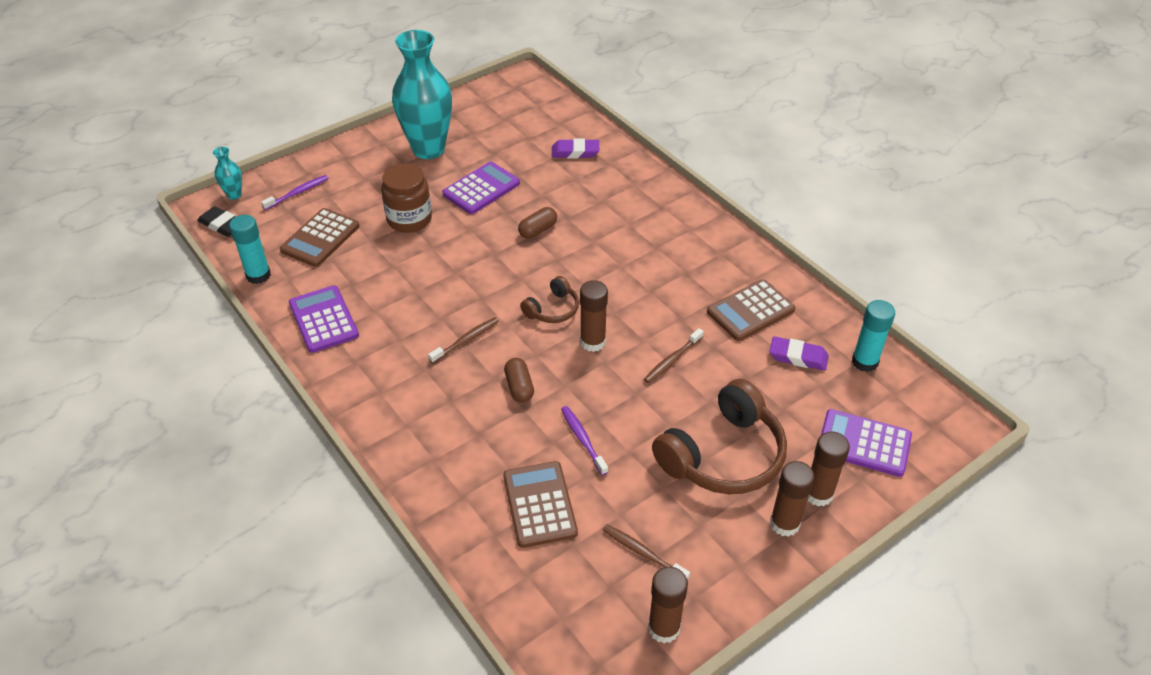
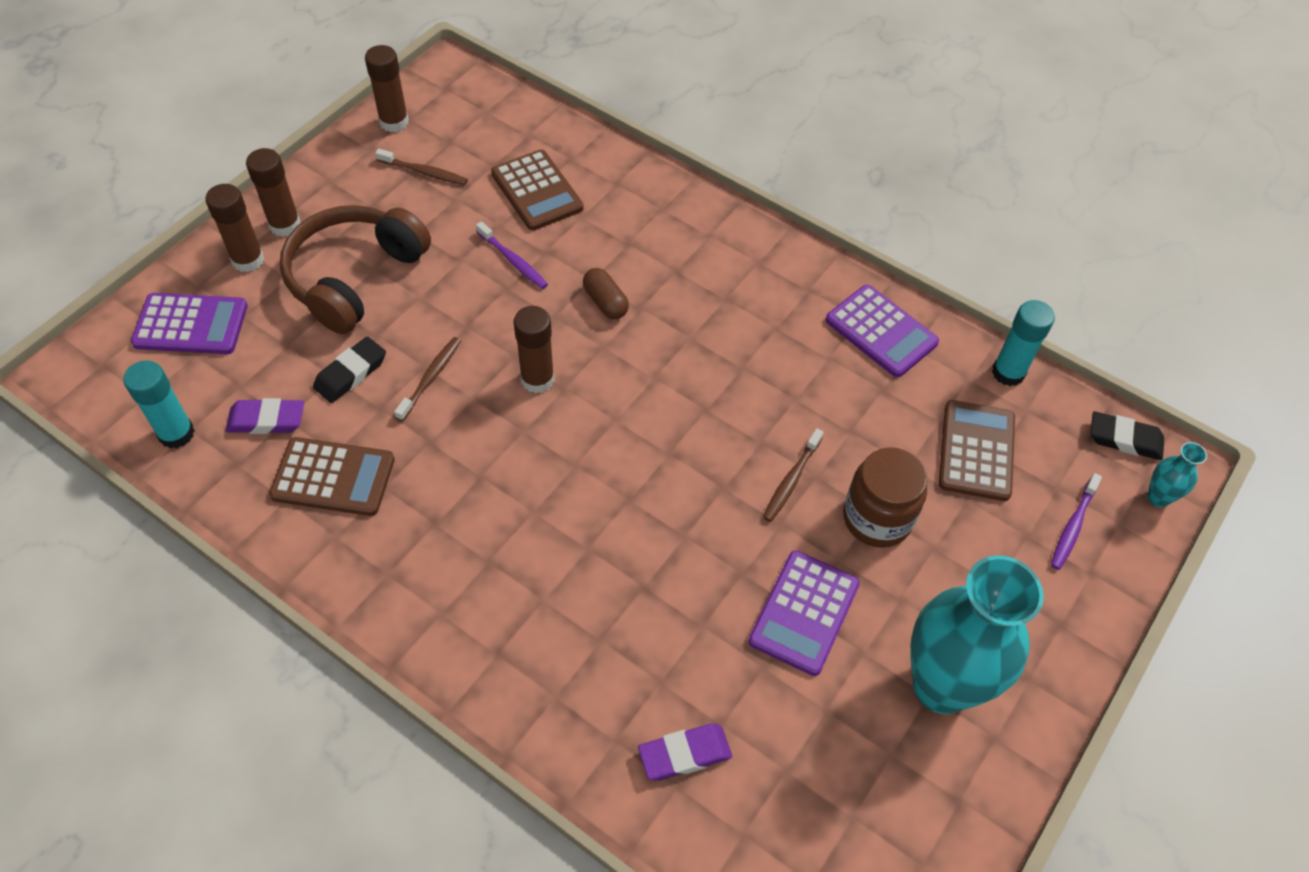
camera: 160 degrees right, 10 degrees up
brown toothbrush [428,317,499,363] -> brown toothbrush moved to [763,428,824,522]
brown capsule [518,207,557,239] -> none
brown headphones [520,276,579,323] -> none
brown calculator [707,279,795,341] -> brown calculator turned 60 degrees clockwise [269,437,395,516]
none -> black eraser [313,337,386,403]

